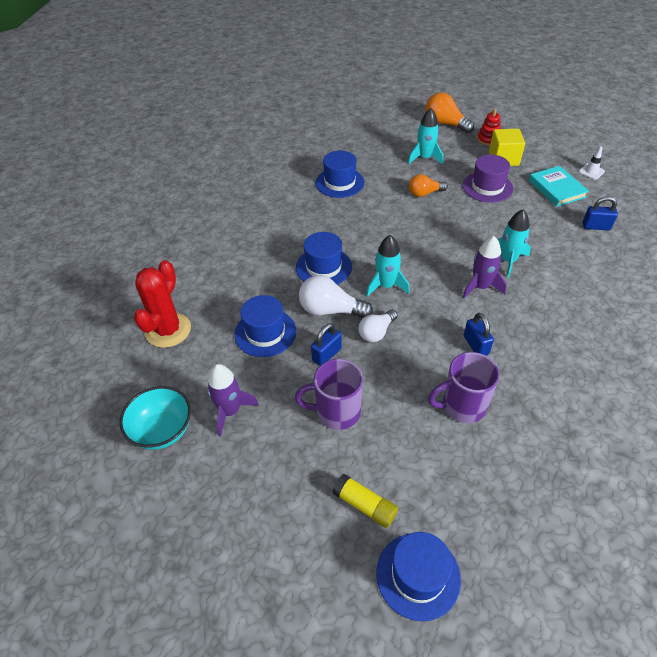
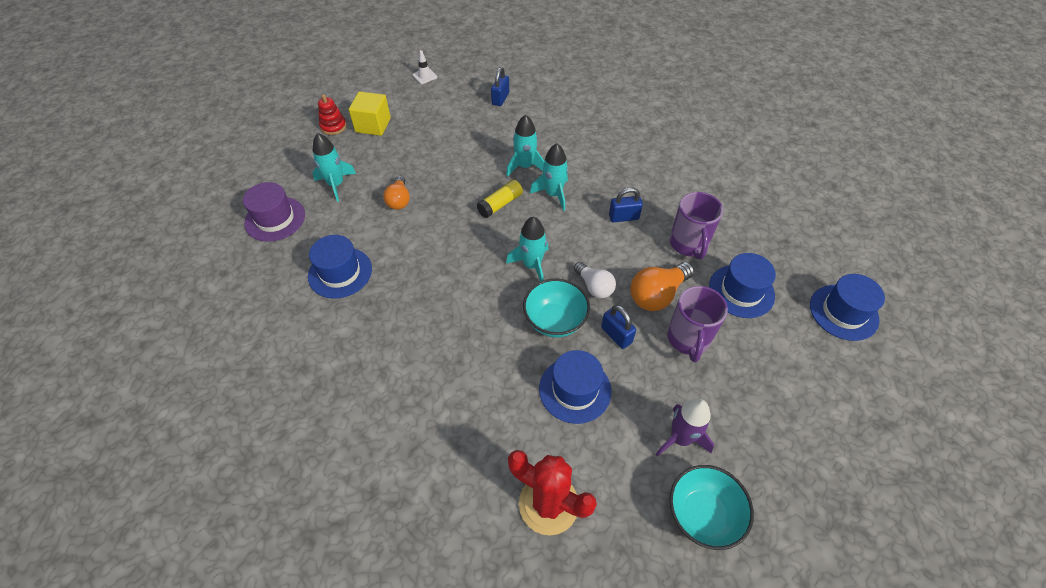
camera: 80 degrees left, 5 degrees up
blue hat [296,232,352,285] -> blue hat moved to [709,253,776,318]
white light bulb [299,275,373,318] -> turquoise bowl [523,279,590,338]
yellow glue stick [332,474,398,528] -> yellow glue stick moved to [477,180,523,218]
orange light bulb [425,92,474,133] -> orange light bulb moved to [630,262,694,311]
purple rocket [462,236,507,299] -> turquoise rocket [530,143,568,211]
purple hat [463,154,513,203] -> purple hat moved to [243,182,305,242]
turquoise book [529,166,589,207] -> none

